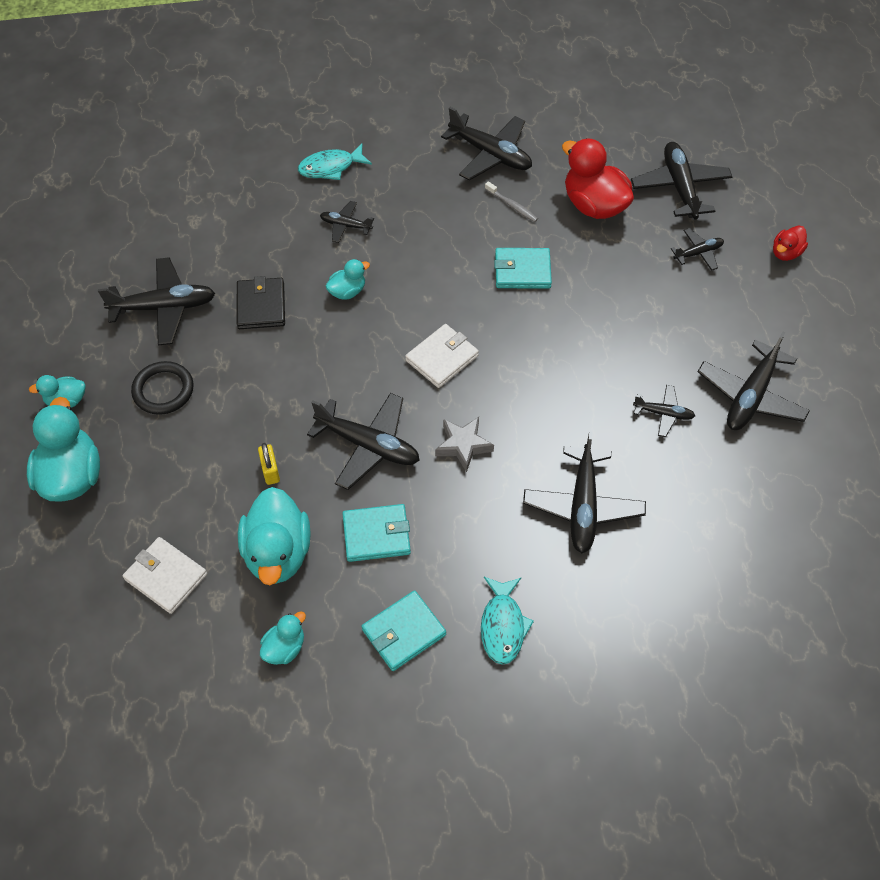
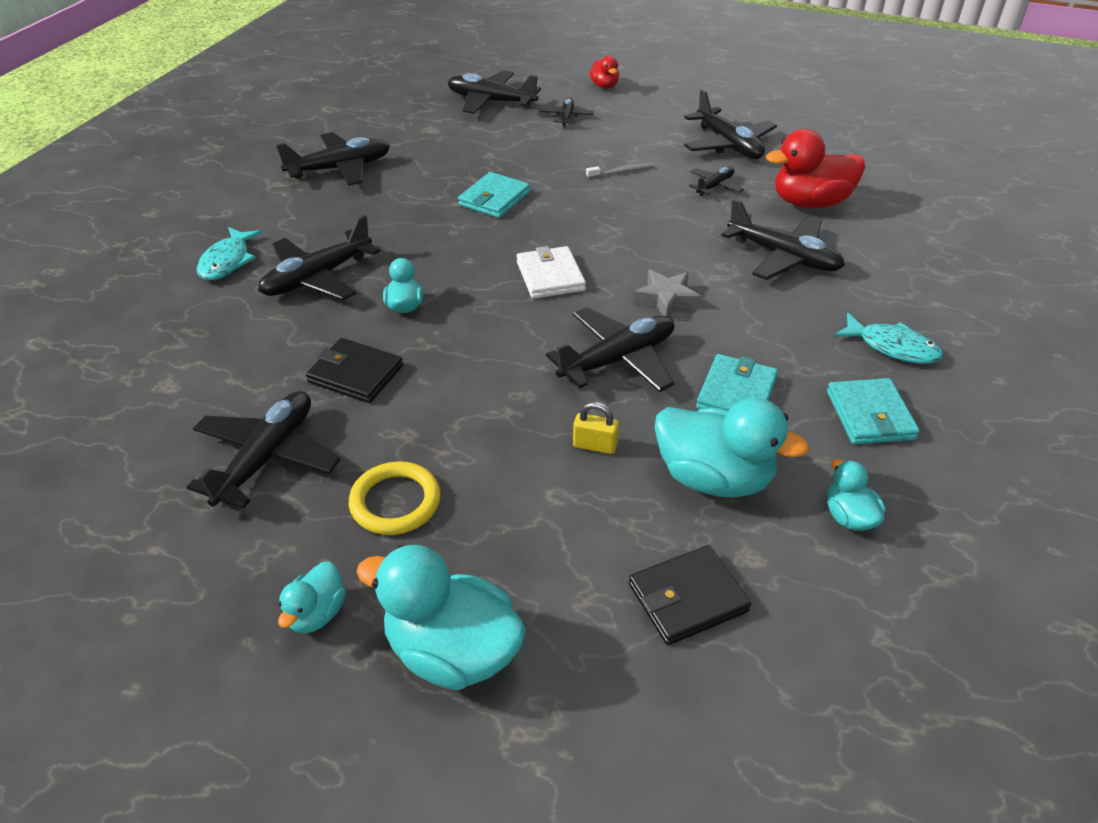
camera: 60 degrees left, 15 degrees down
white wallet [123,537,207,614] -> black wallet [629,545,751,645]
black ring [131,361,194,415] -> yellow ring [349,461,441,535]
black plane [320,201,374,243] -> black plane [258,215,380,300], size x1.86
grey toothbrush [485,181,538,222] -> grey toothbrush moved to [586,163,654,178]
red duck [562,138,634,219] -> red duck moved to [766,129,865,209]

